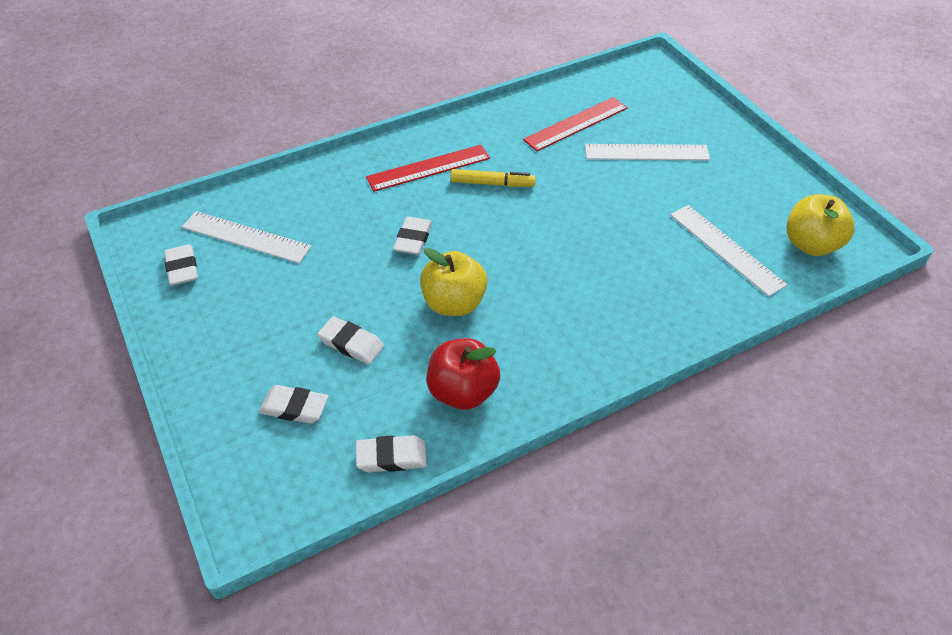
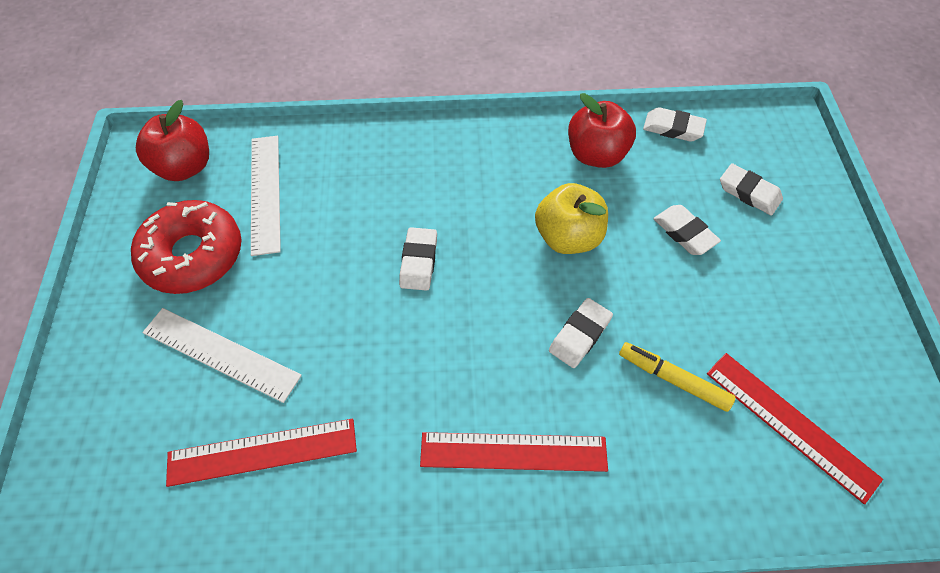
camera: 155 degrees left, 10 degrees up
white eraser [164,244,198,285] -> white eraser moved to [399,227,437,291]
white ruler [182,211,312,263] -> red ruler [707,353,883,504]
yellow marker [451,169,536,187] -> yellow marker moved to [619,342,735,412]
yellow apple [786,194,854,256] -> red apple [136,100,209,181]
none -> red donut [131,200,241,294]

